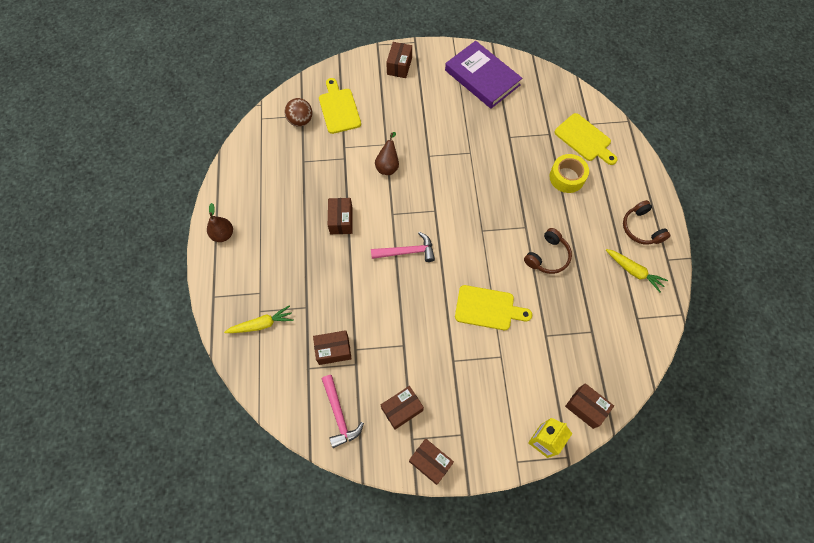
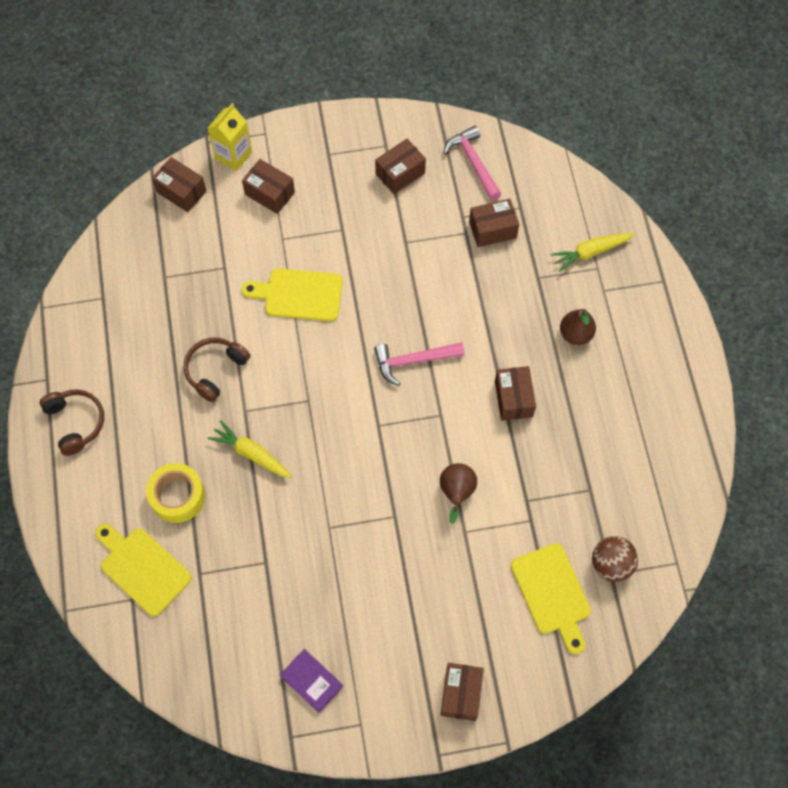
camera: 175 degrees right, 0 degrees up
brown pear [207,203,233,242] -> brown pear moved to [560,309,596,345]
brown box [409,439,454,485] -> brown box moved to [242,159,295,214]
purple book [445,41,522,109] -> purple book [280,649,343,713], size x0.47
yellow carrot [606,249,668,292] -> yellow carrot moved to [208,420,292,478]

